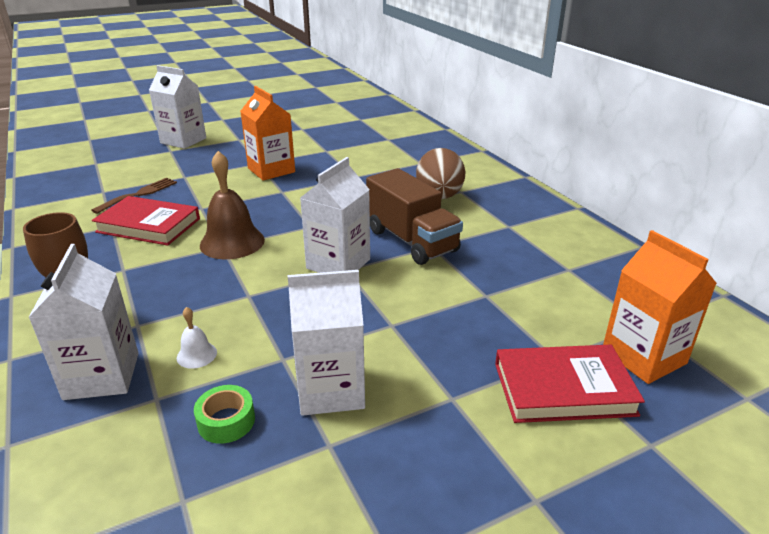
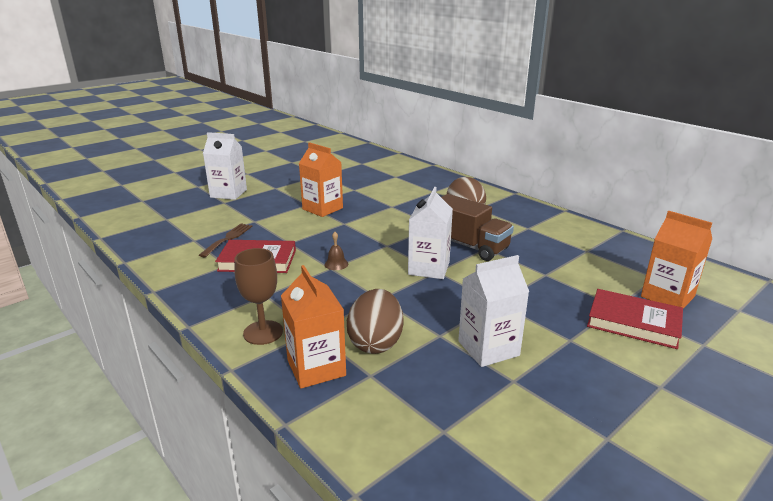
camera: 15 degrees left, 5 degrees down
white carton [28,244,138,400] -> orange carton [281,265,346,389]
white bell [177,307,217,369] -> brown egg [347,289,403,354]
green tape [194,385,255,444] -> none
brown bell [200,151,265,259] -> brown bell [324,232,348,270], size x0.47
red book [495,345,645,423] -> red book turned 45 degrees clockwise [587,289,683,349]

